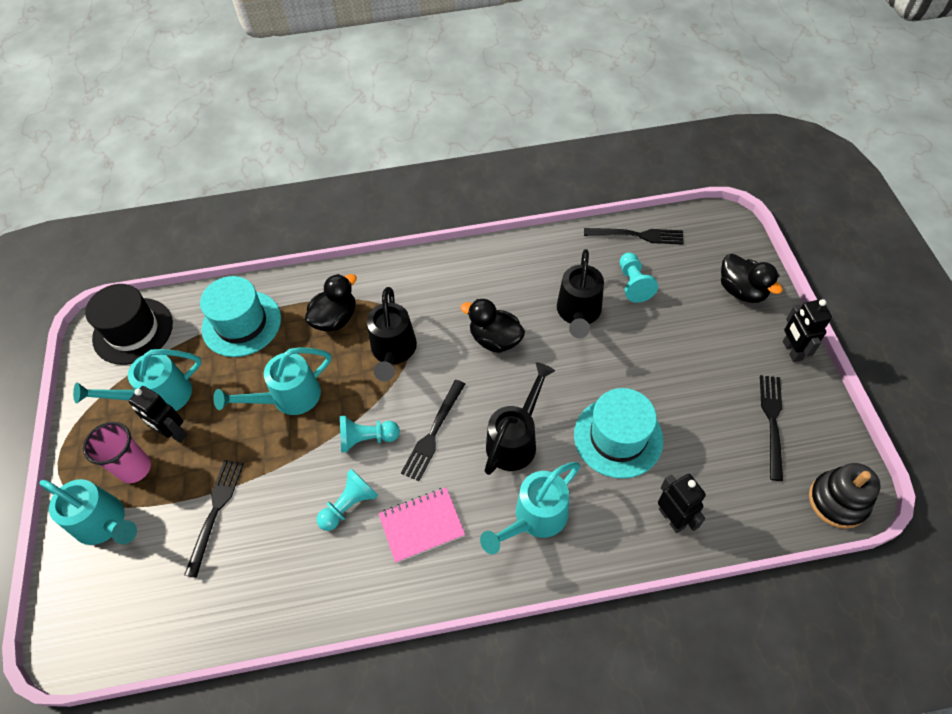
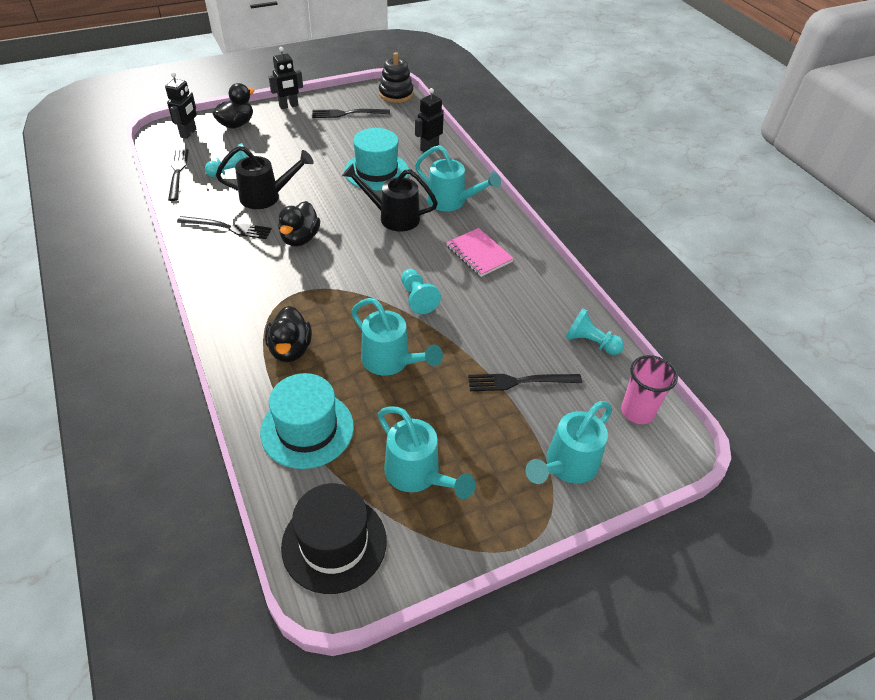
camera: 110 degrees left, 10 degrees down
turquoise watering can [39,479,137,545] -> turquoise watering can turned 150 degrees counterclockwise [526,401,612,484]
pink cup [83,422,151,483] -> pink cup moved to [621,355,678,424]
black robot [129,386,187,443] -> black robot moved to [165,72,197,139]
black duck [305,274,357,332] -> black duck turned 120 degrees counterclockwise [265,306,312,362]
turquoise pawn [317,469,378,531] -> turquoise pawn moved to [566,308,624,355]
black watering can [367,287,417,381] -> none
black fork [401,380,465,481] -> black fork moved to [177,216,272,239]

